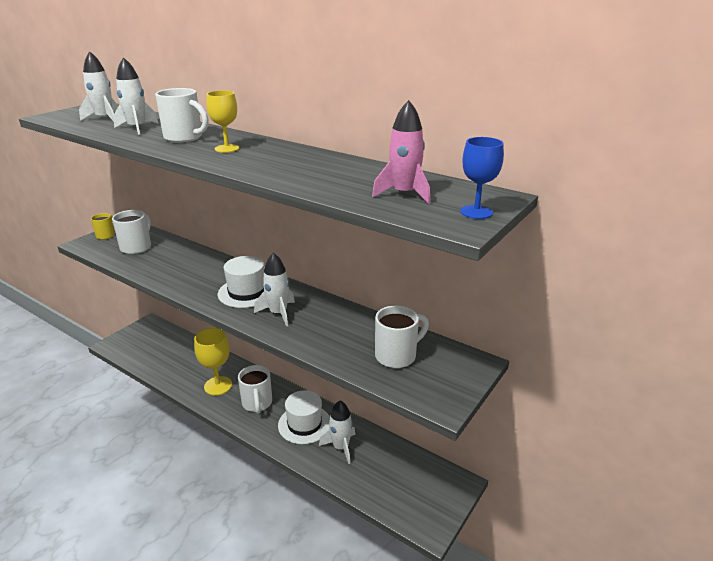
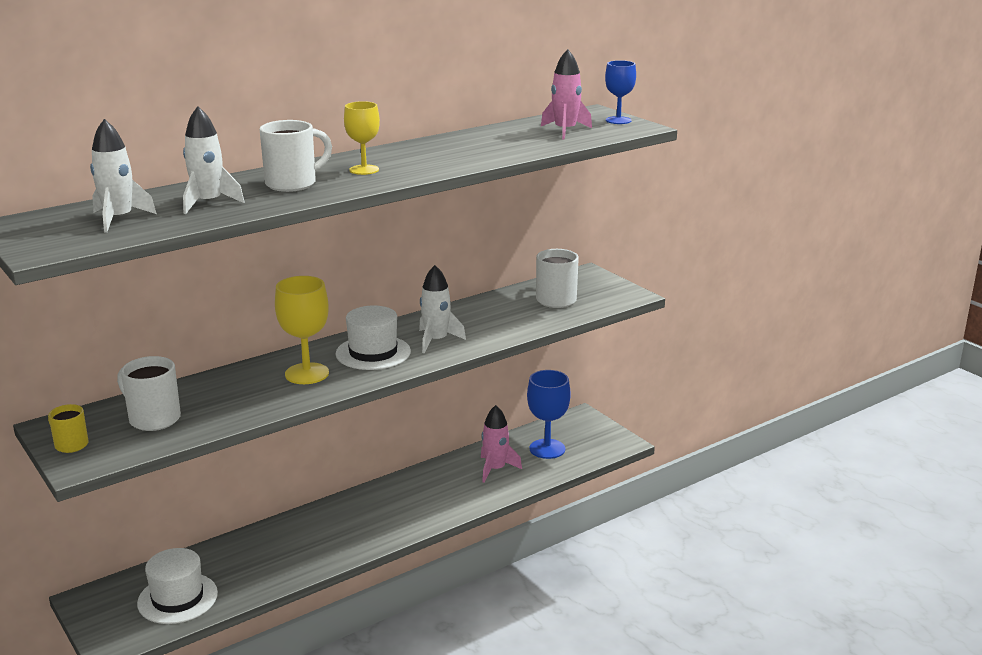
camera: 70 degrees left, 5 degrees down
yellow goblet [194,328,232,395] -> yellow goblet moved to [275,276,329,384]
white mug [238,365,272,414] -> none
white hat [278,390,330,444] -> white hat moved to [137,548,218,624]
white rocket [319,401,355,464] -> pink rocket [481,405,522,483]
none -> blue goblet [527,370,571,459]

